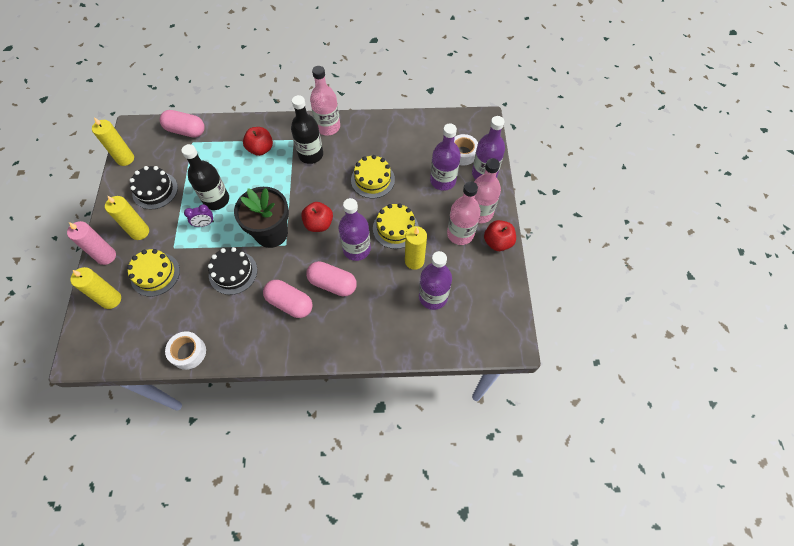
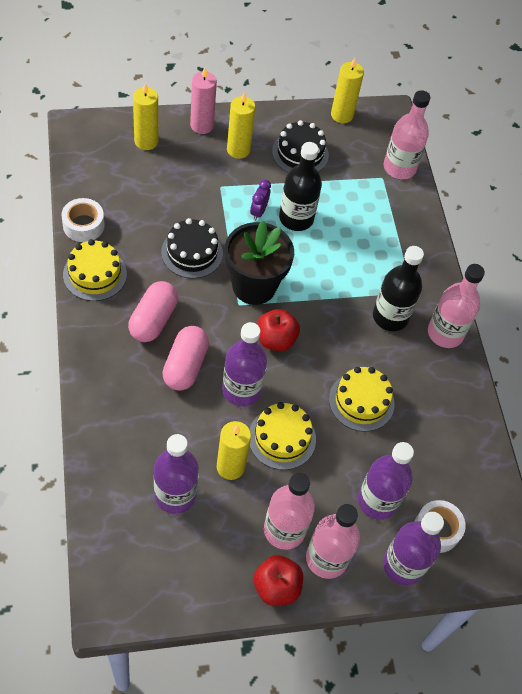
camera: 75 degrees right, 5 degrees down
yellow cake [127,249,180,297] -> yellow cake moved to [63,239,127,301]
pink capsule [160,110,205,138] -> pink bottle [384,90,430,179]
purple clock [184,204,214,227] -> purple clock turned 45 degrees clockwise [250,179,271,221]
red apple [243,127,273,156] -> none

